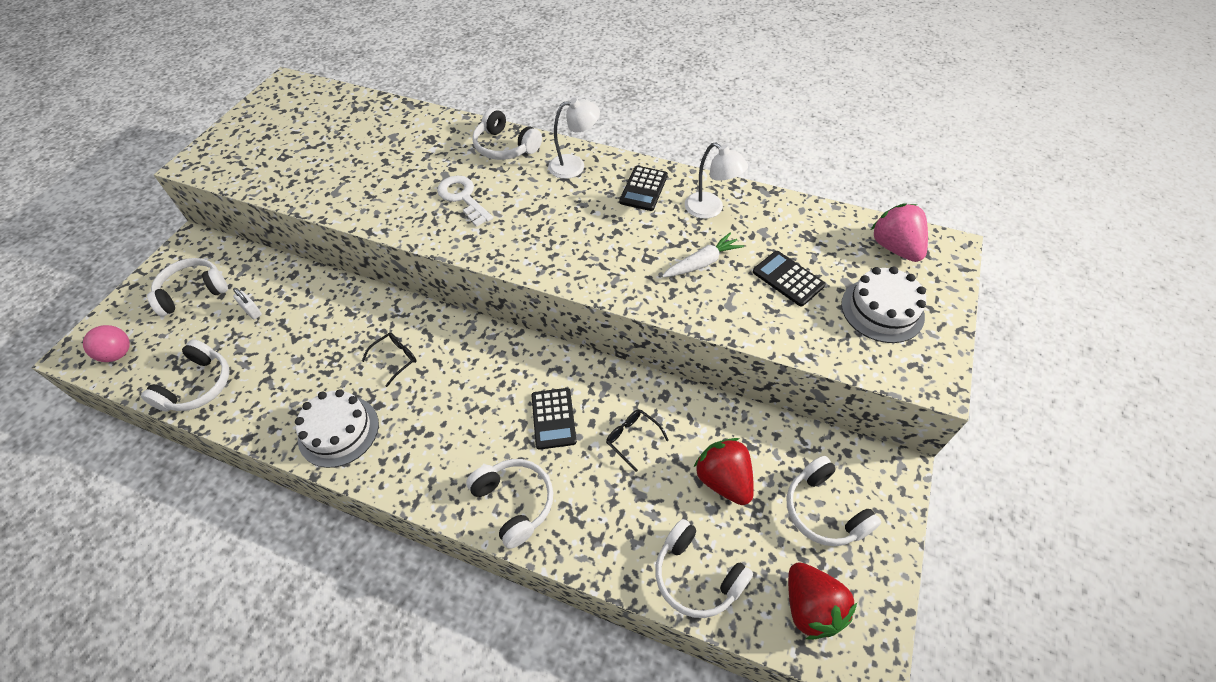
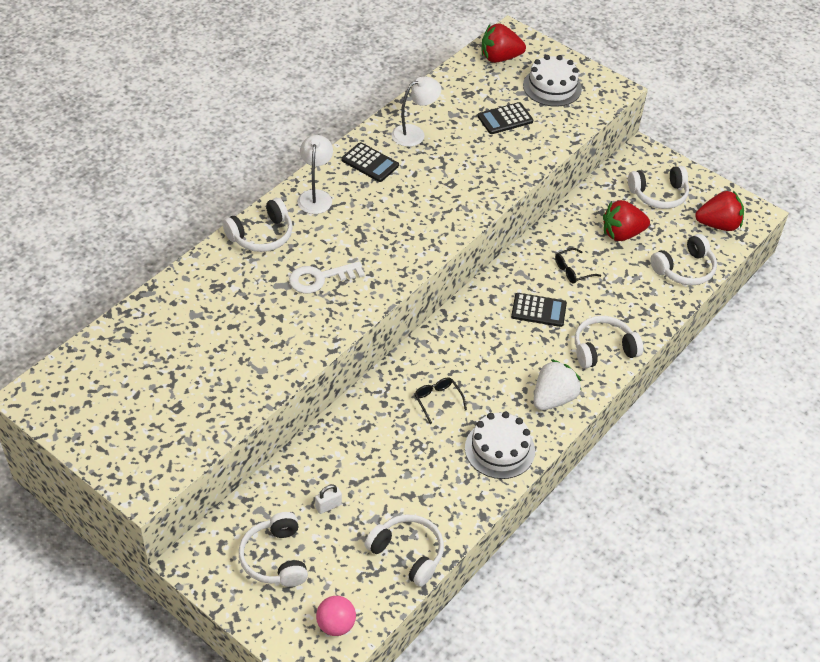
camera: 75 degrees left, 5 degrees down
white carrot [662,233,744,277] -> none
pink strawberry [871,203,928,262] -> red strawberry [482,23,526,63]
none -> white strawberry [534,359,582,410]

